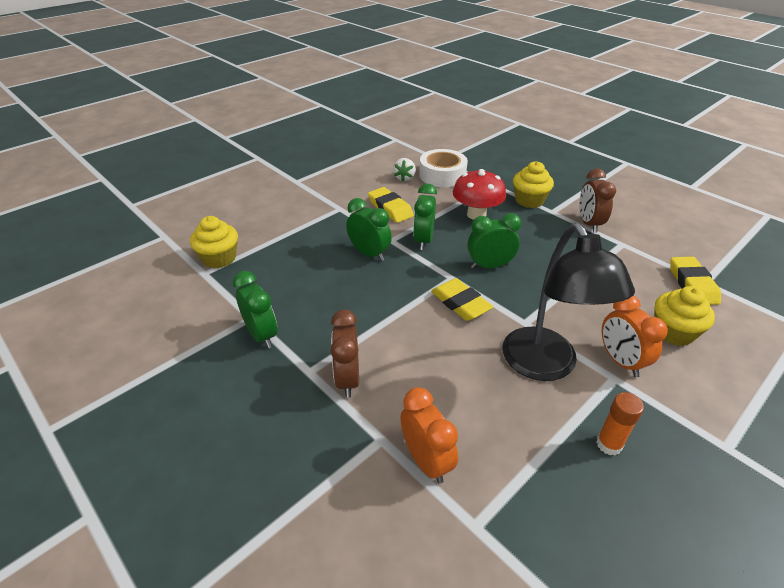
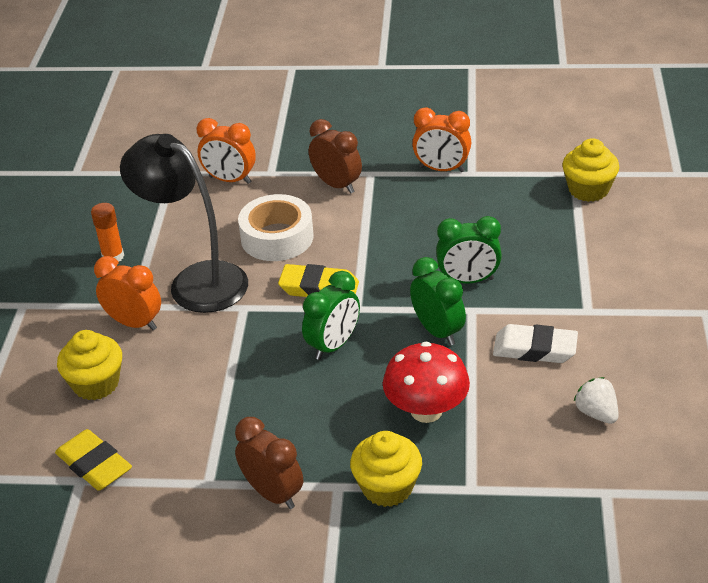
camera: 140 degrees right, 0 degrees up
green clock [233,271,277,348] -> orange clock [412,108,471,172]
yellow eraser [368,187,414,223] -> white eraser [493,324,578,363]
white tape [419,149,468,187] -> white tape moved to [238,194,314,261]

